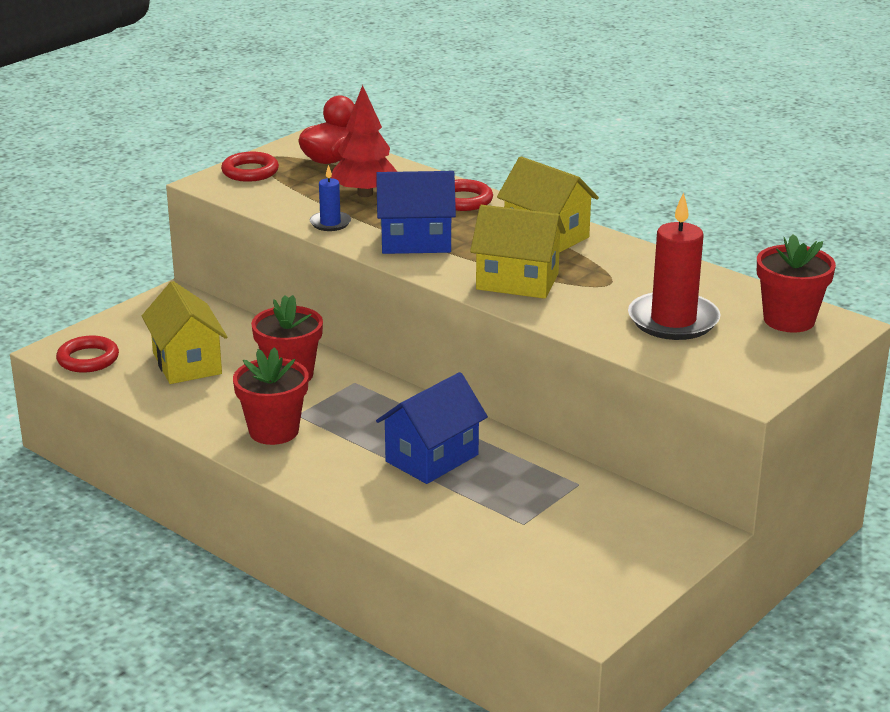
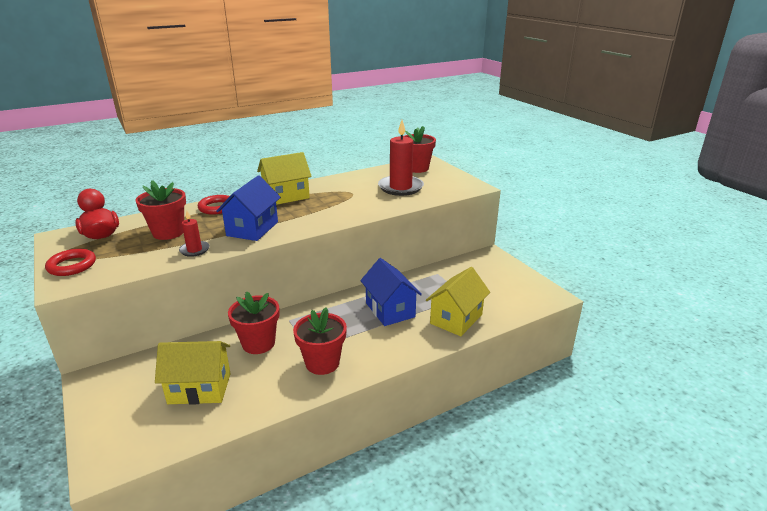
camera: 70 degrees left, 0 degrees up
red ring [56,336,119,373] -> none
blue candle [310,165,351,231] -> red candle [179,211,209,257]
red tree [331,85,397,197] -> red flower pot [135,180,186,240]
yellow house [470,205,566,299] -> yellow house moved to [426,267,490,336]

